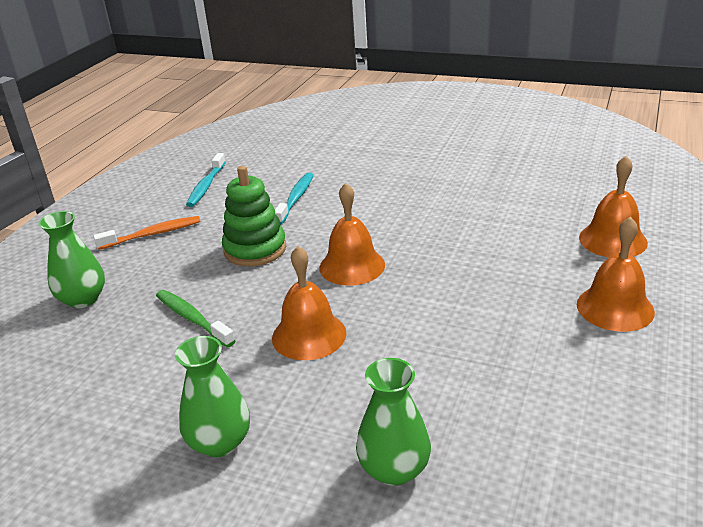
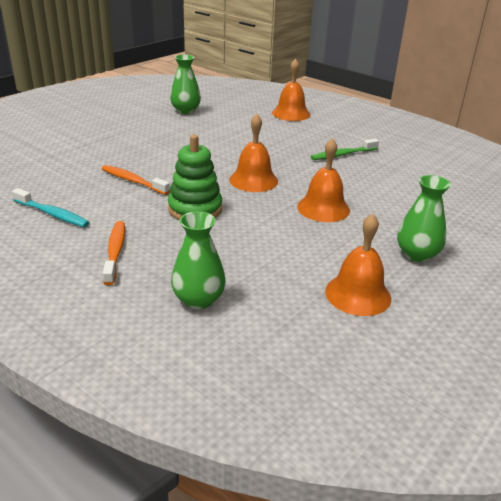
camera: 75 degrees left, 0 degrees up
green toothbrush [156,290,235,348] -> green toothbrush moved to [311,139,379,160]
turquoise toothbrush [275,173,314,225] -> orange toothbrush [102,165,170,195]
green vase [356,358,431,486] -> green vase moved to [170,55,201,114]
orange bell [577,216,655,332] -> orange bell moved to [325,214,391,316]

